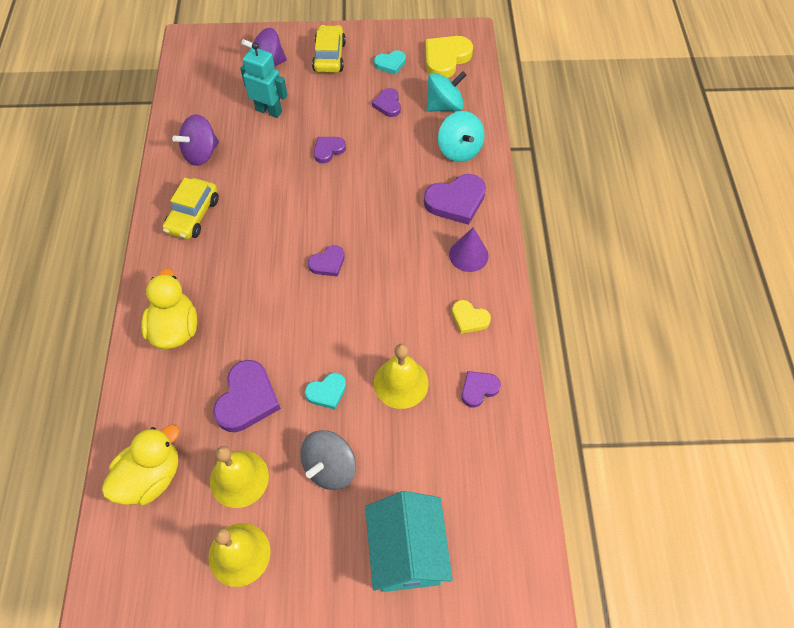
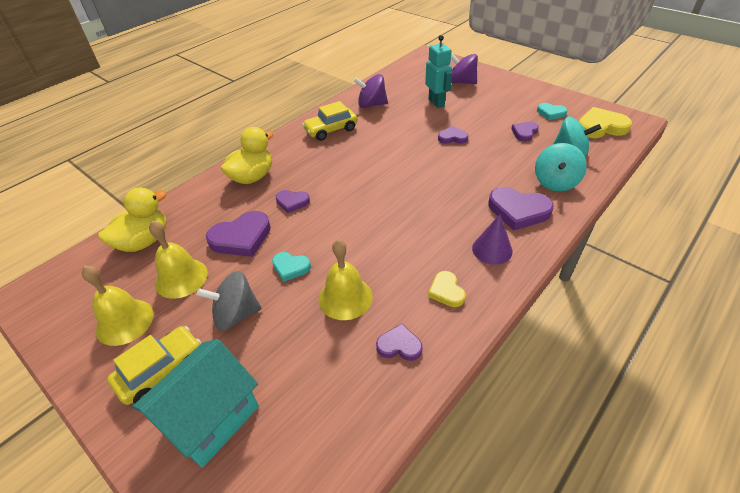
camera: 45 degrees right, 15 degrees down
yellow duck [102,424,180,505] -> yellow duck turned 45 degrees counterclockwise [98,187,167,252]
purple heart [308,245,345,277] -> purple heart moved to [276,190,310,213]
yellow car [312,25,346,73] -> yellow car moved to [107,326,201,405]

